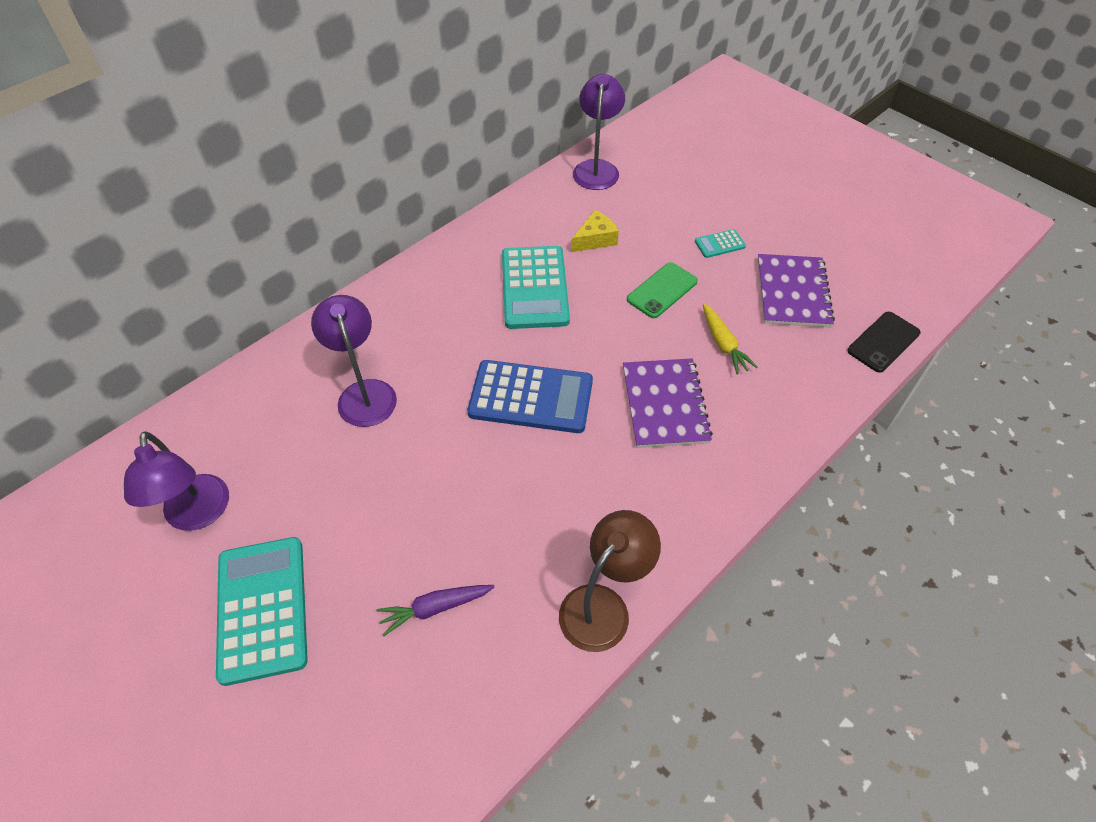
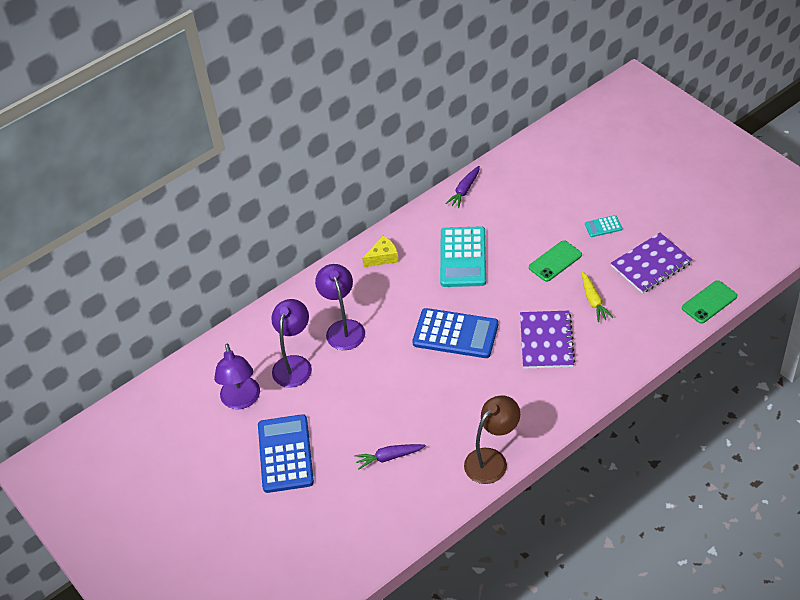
camera: 10 degrees right, 5 degrees down
turquoise calculator [216,537,308,686] -> blue calculator [258,414,314,493]
yellow cheese [572,210,619,252] -> yellow cheese moved to [362,236,399,267]
purple lamp [573,74,625,190] -> purple lamp moved to [271,299,312,388]
purple notebook [758,254,835,327] -> purple notebook turned 45 degrees clockwise [611,233,693,294]
black phone [847,312,921,373] -> green phone [682,280,737,324]
none -> purple carrot [445,166,480,208]

